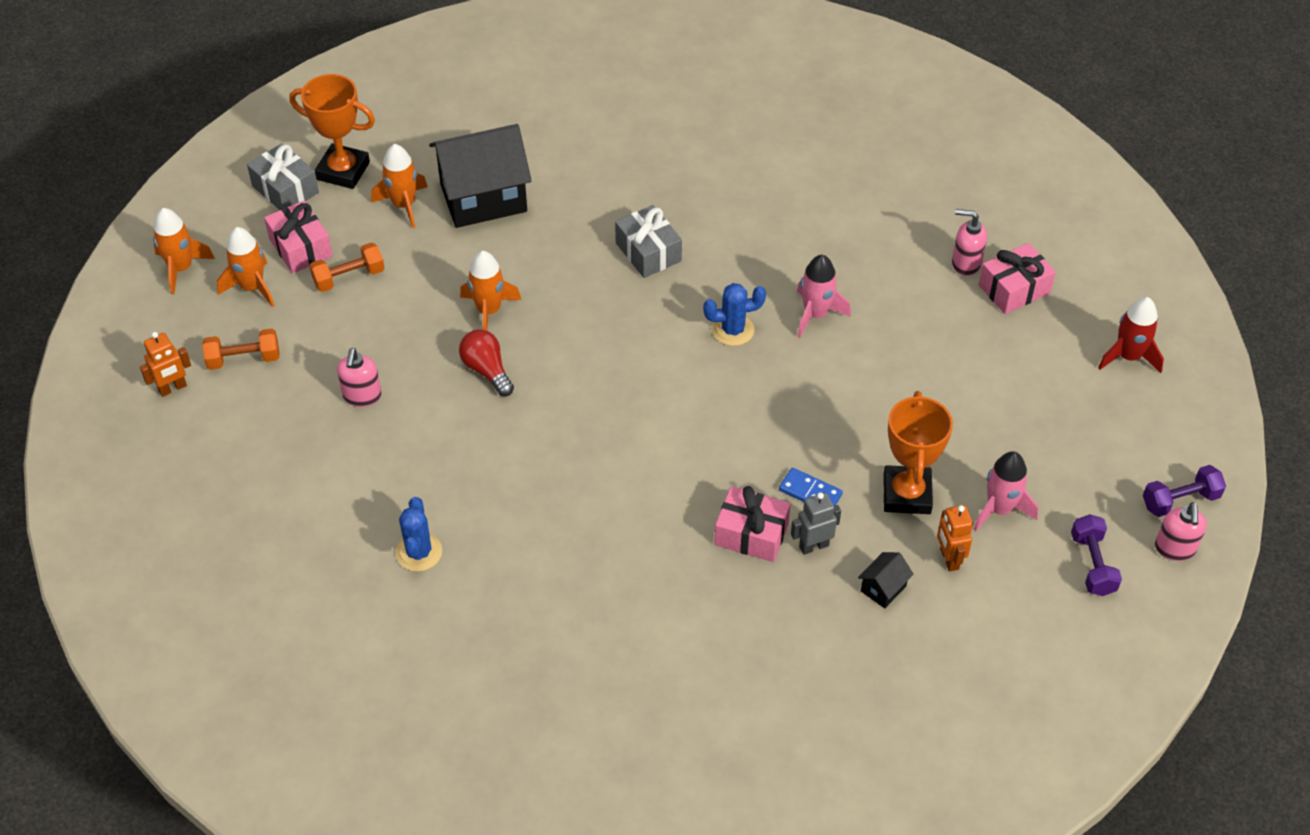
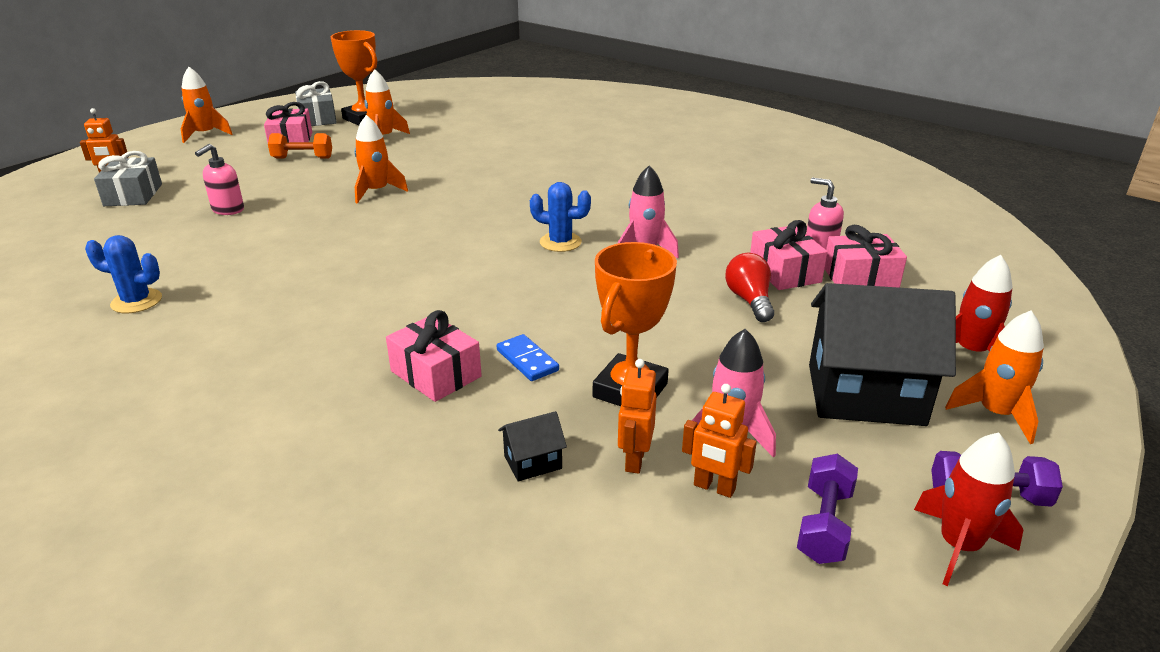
camera: 25 degrees right, 20 degrees down
orange dumbbell [202,329,279,370] -> none
orange rocket [217,227,275,307] -> orange rocket moved to [945,311,1044,444]
blue cactus [396,497,442,572] -> blue cactus turned 75 degrees clockwise [85,235,162,313]
black house [429,124,532,228] -> black house moved to [809,283,956,426]
red light bulb [459,330,514,396] -> red light bulb moved to [725,253,774,322]
grey gift [615,205,682,278] -> grey gift moved to [94,151,162,206]
grey robot [791,492,841,555] -> none
pink soap dispenser [1155,502,1207,561] -> red rocket [914,432,1024,586]
none -> orange robot [682,384,757,498]
none -> pink gift [750,220,827,290]

